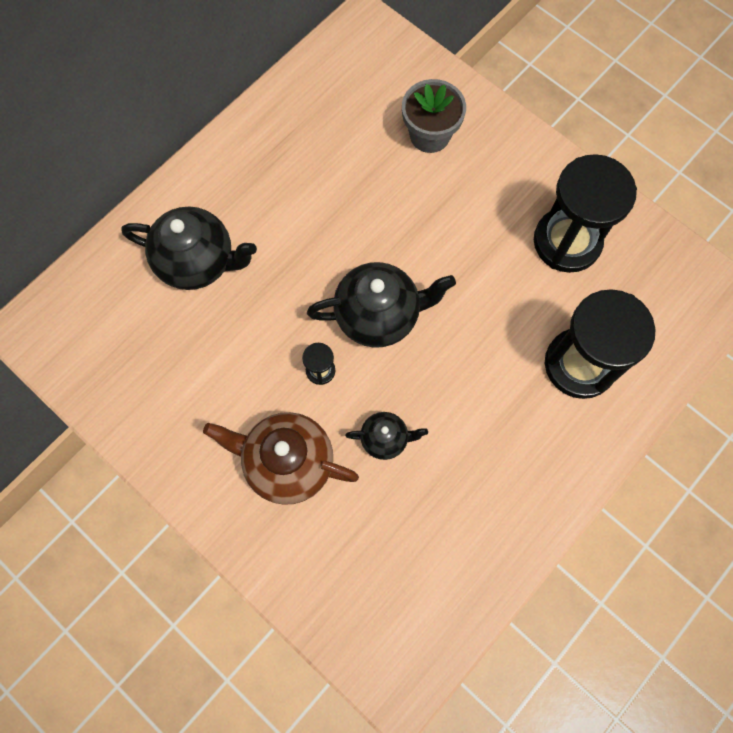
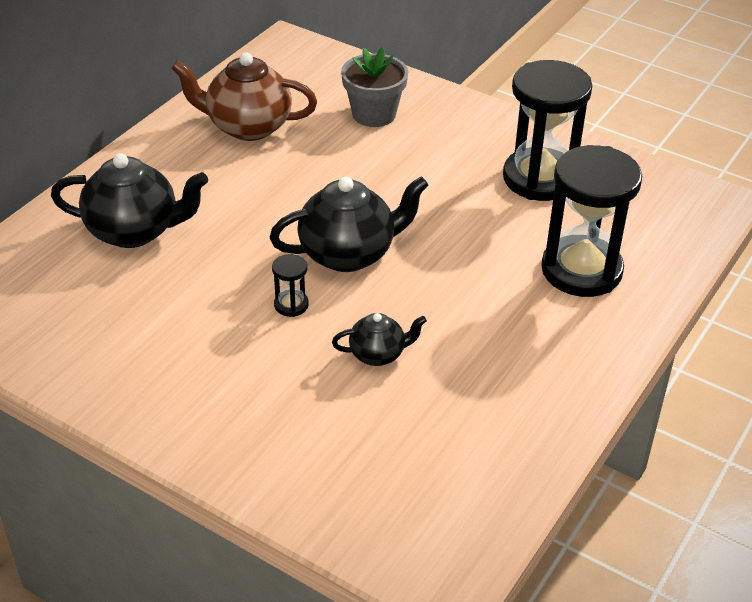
camera: 10 degrees left, 30 degrees down
brown teapot [203,412,359,505] -> brown teapot moved to [171,52,317,141]

